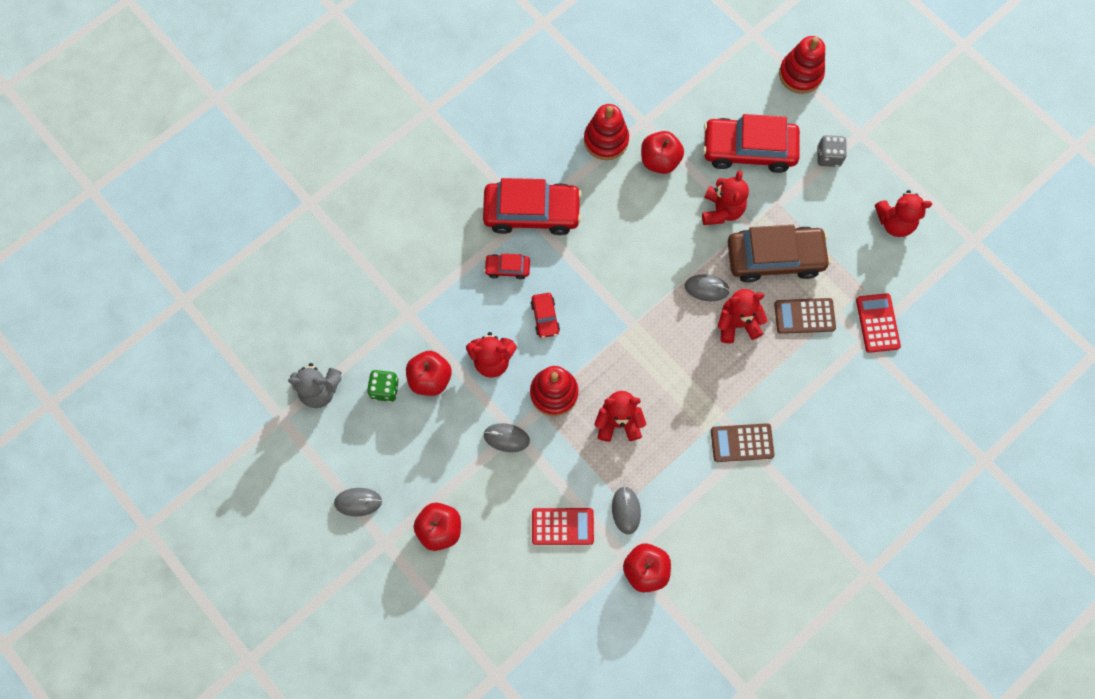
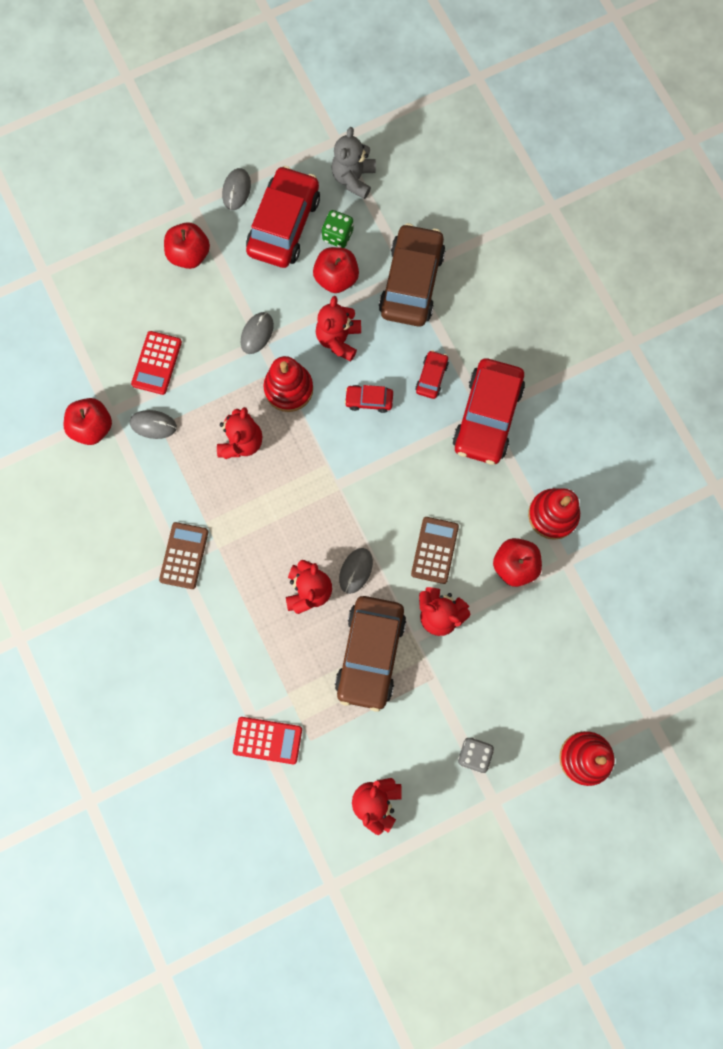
camera: 105 degrees right, 5 degrees up
red car [703,114,800,173] -> red car moved to [246,166,320,268]
brown calculator [774,298,836,334] -> brown calculator moved to [411,517,459,584]
none -> brown car [379,223,445,327]

